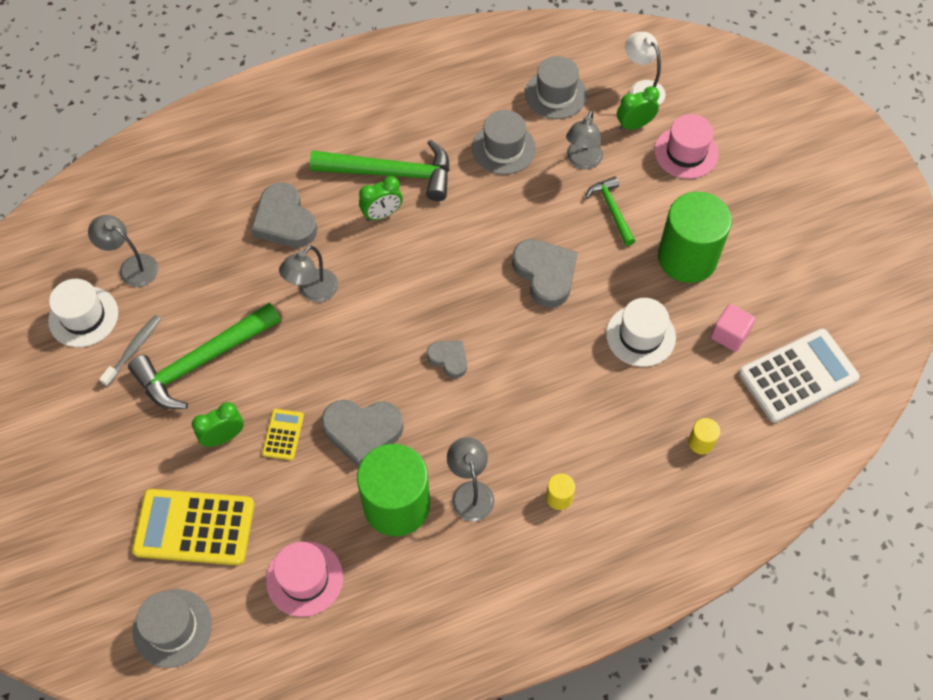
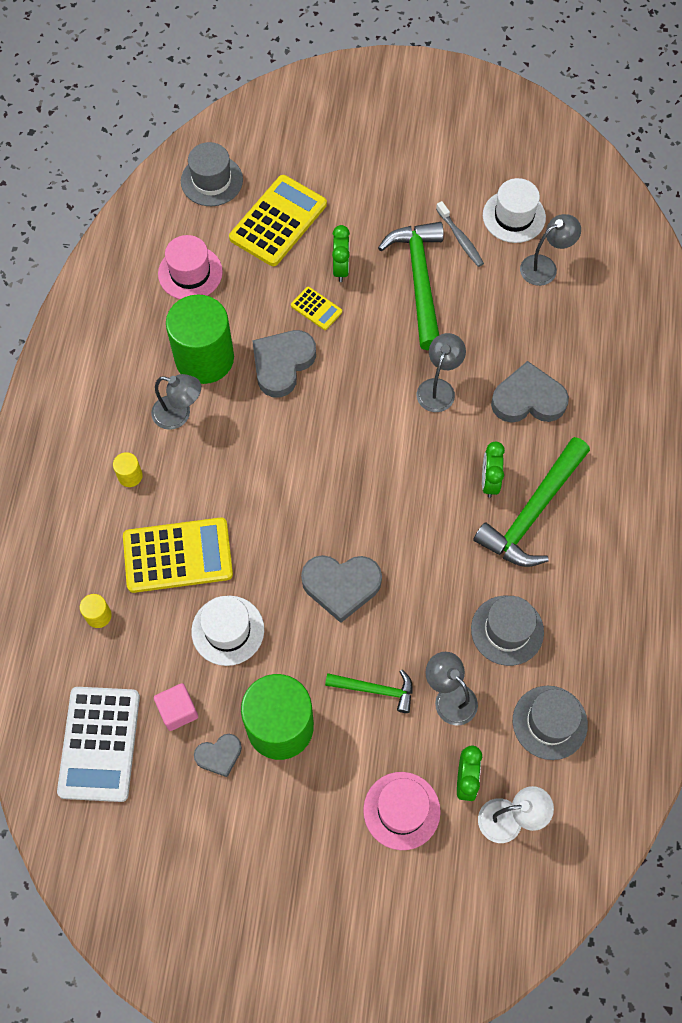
camera: 120 degrees right, 5 degrees up
grey lamp [279,245,338,302] -> grey lamp turned 45 degrees clockwise [417,333,466,412]
grey heart [427,341,467,378] -> grey heart moved to [194,734,242,777]
none -> yellow calculator [123,517,233,593]

